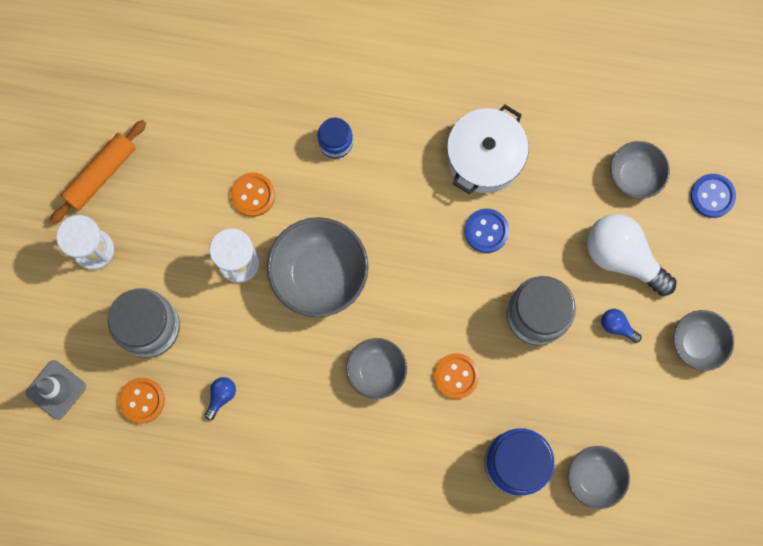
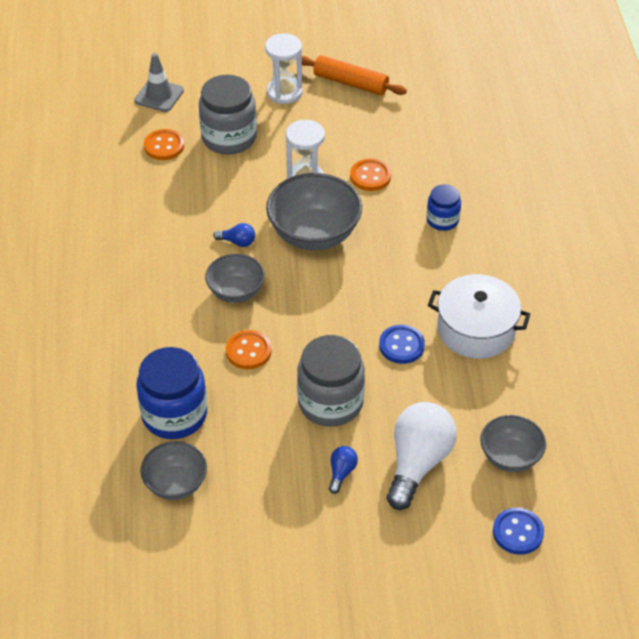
camera: 75 degrees right, 30 degrees down
blue light bulb [205,377,236,420] -> blue light bulb moved to [213,223,255,247]
grey bowl [673,310,734,371] -> none

